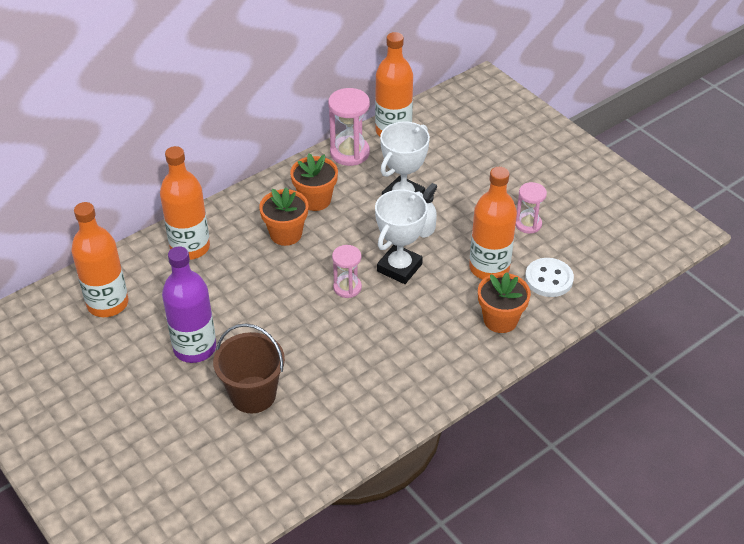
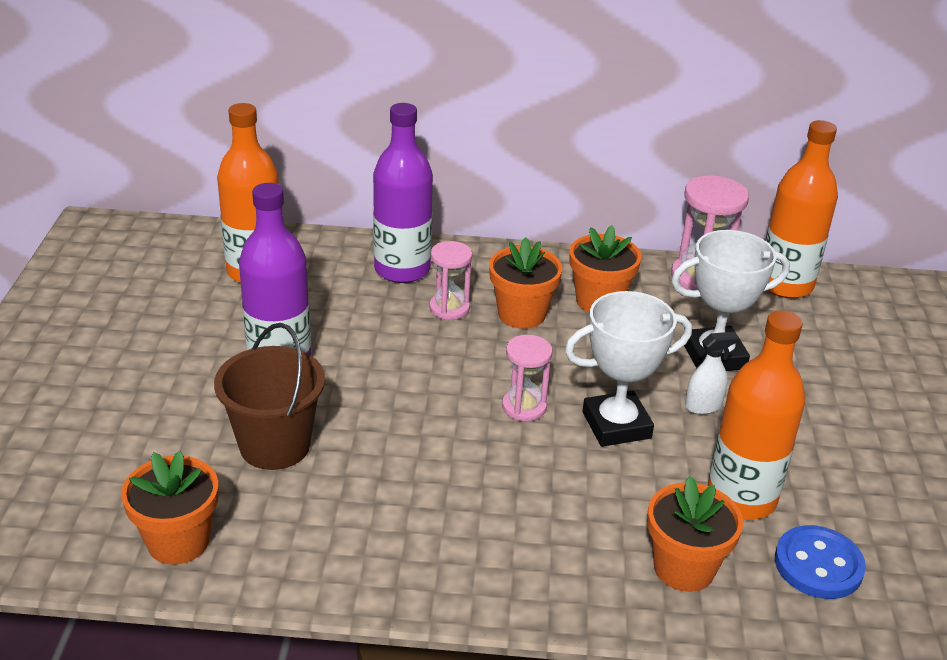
camera: 40 degrees right, 10 degrees down
orange bottle [160,146,210,260] -> purple bottle [373,103,433,283]
pink hourglass [515,182,547,234] -> pink hourglass moved to [429,241,472,320]
white button [525,258,574,297] -> blue button [775,525,866,599]
none -> orange flower pot [121,451,218,565]

